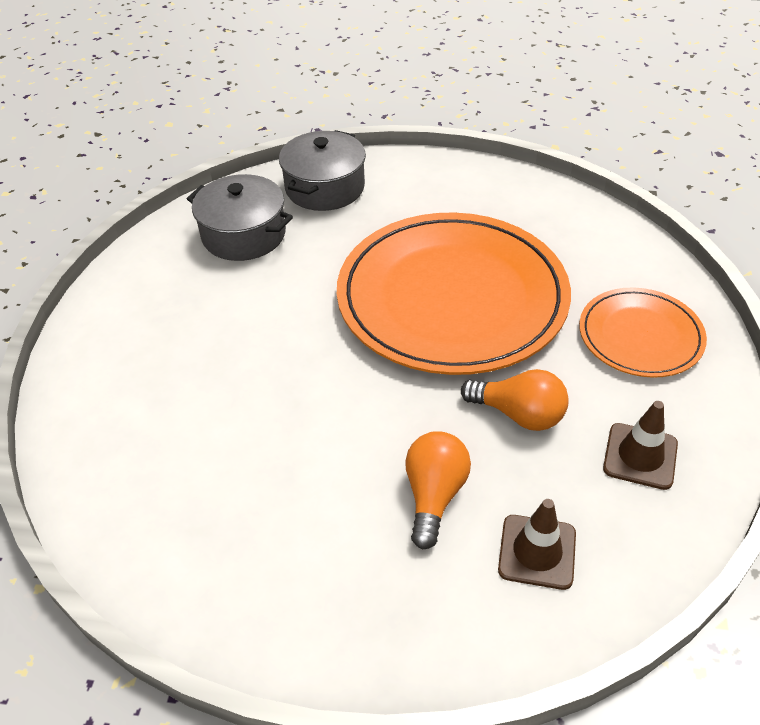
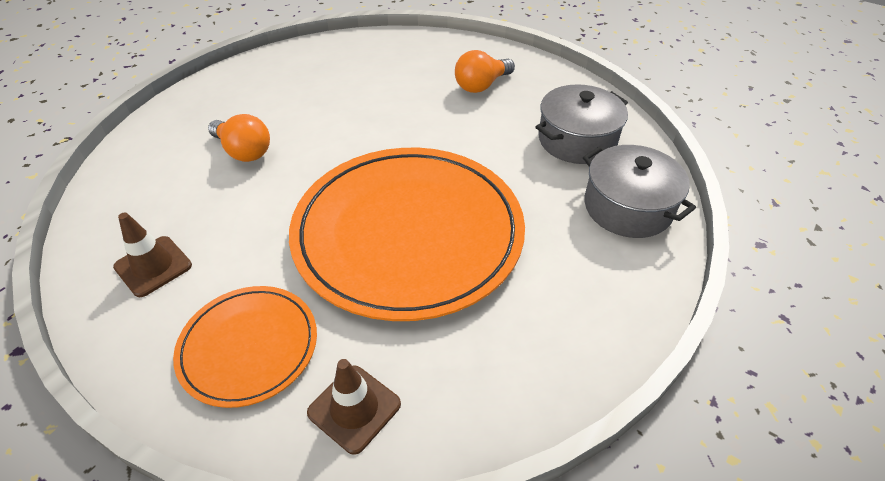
camera: 115 degrees right, 0 degrees up
orange light bulb [461,369,569,431] -> orange light bulb moved to [455,50,515,93]
brown traffic cone [498,499,576,590] -> brown traffic cone moved to [307,359,401,455]

